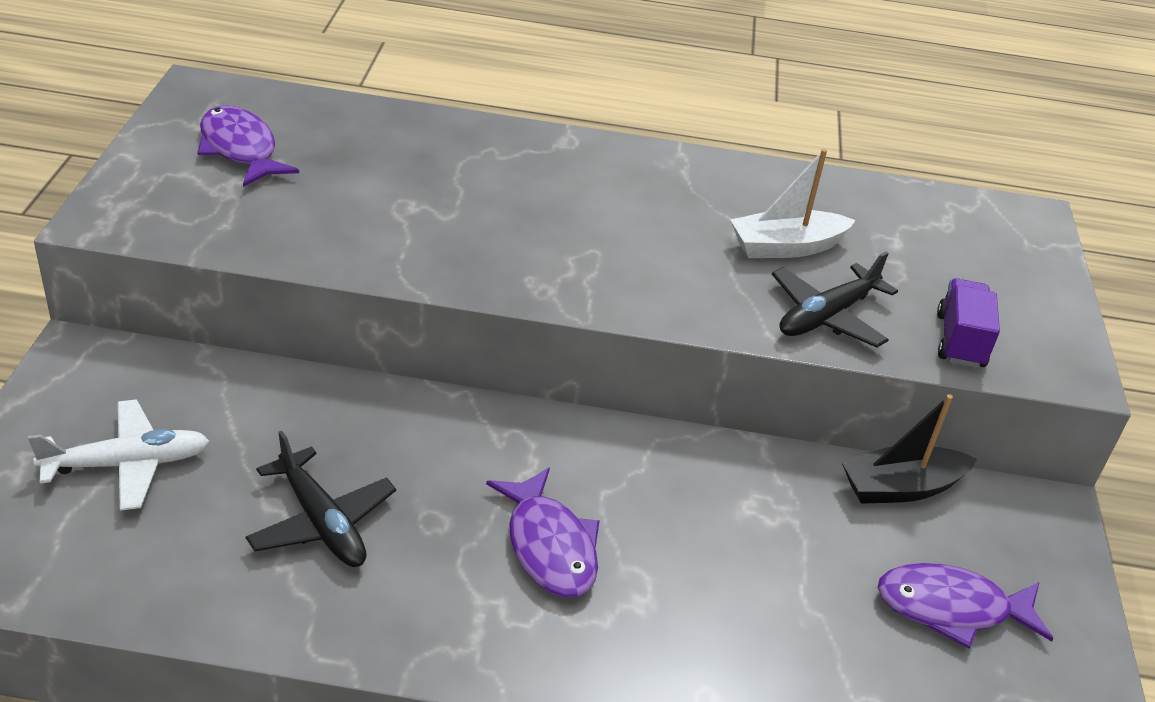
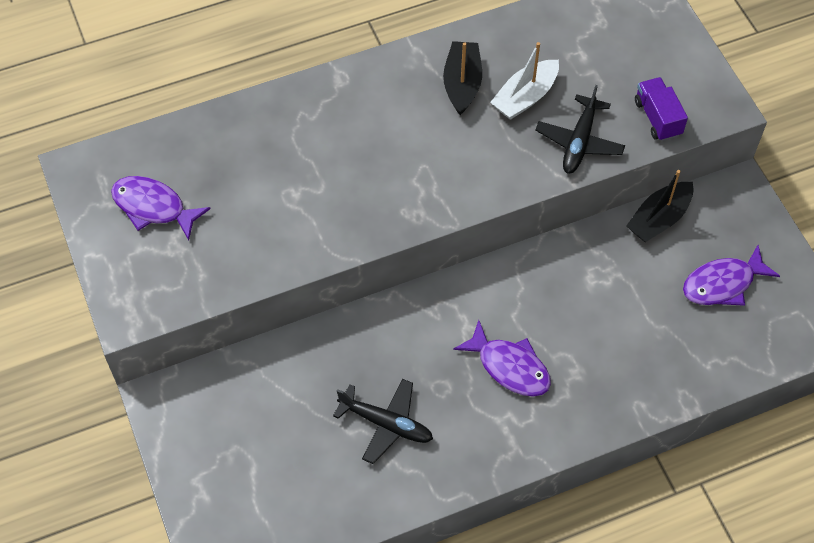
camera: 25 degrees left, 20 degrees up
white plane [28,400,210,511] -> none
none -> black boat [443,41,482,115]

